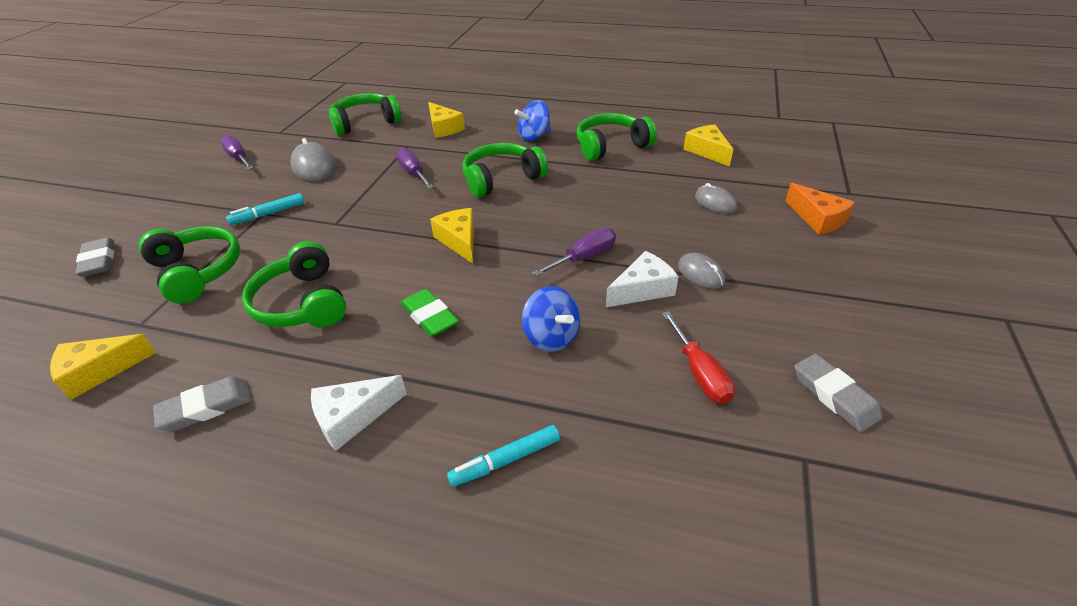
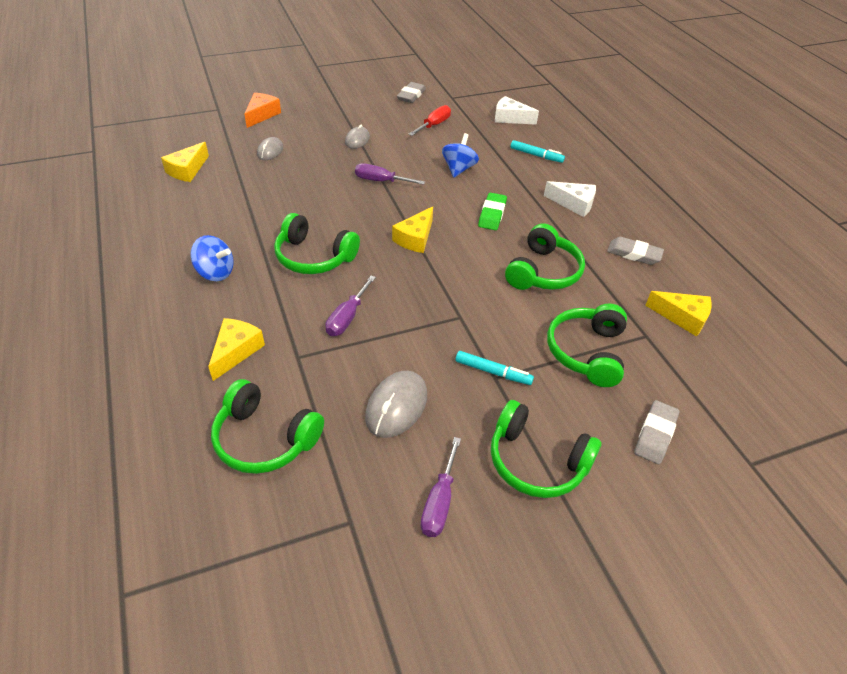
camera: 130 degrees left, 5 degrees up
green headphones [577,113,657,161] -> green headphones moved to [491,400,601,498]
white cheese [606,251,679,307] -> white cheese moved to [495,96,539,125]

